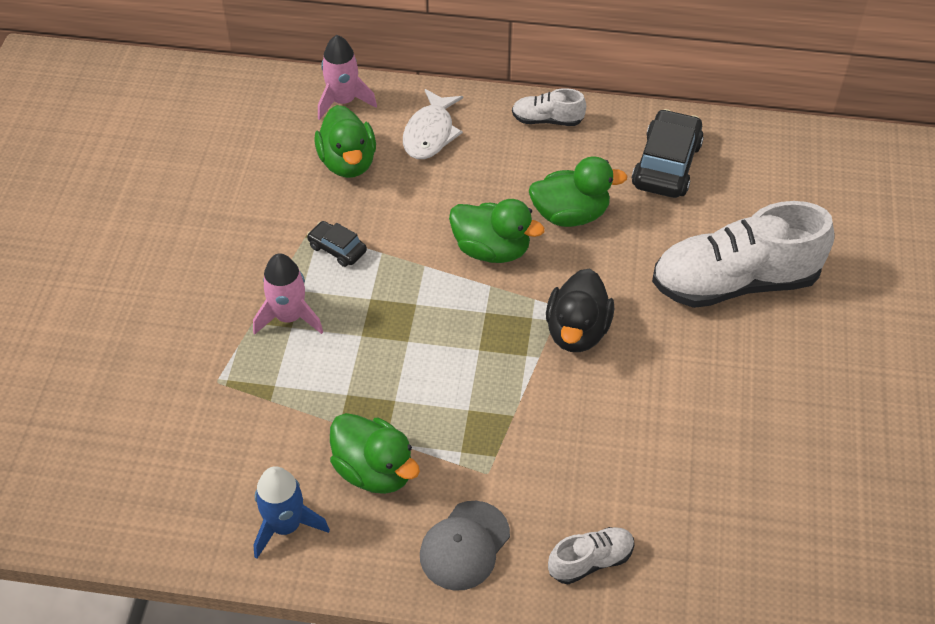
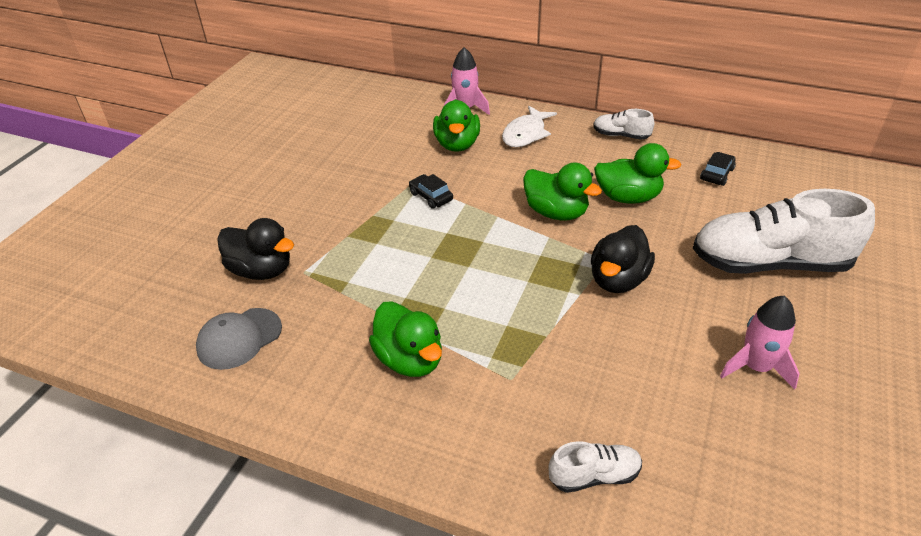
camera: 15 degrees right, 10 degrees down
pink rocket [253,253,323,335] -> pink rocket moved to [720,296,800,390]
blue rocket [253,466,330,559] -> none
grey cap [420,501,510,591] -> grey cap moved to [196,308,282,370]
black car [632,109,704,198] -> black car [700,152,736,186], size x0.53
none -> black duck [217,218,294,280]

